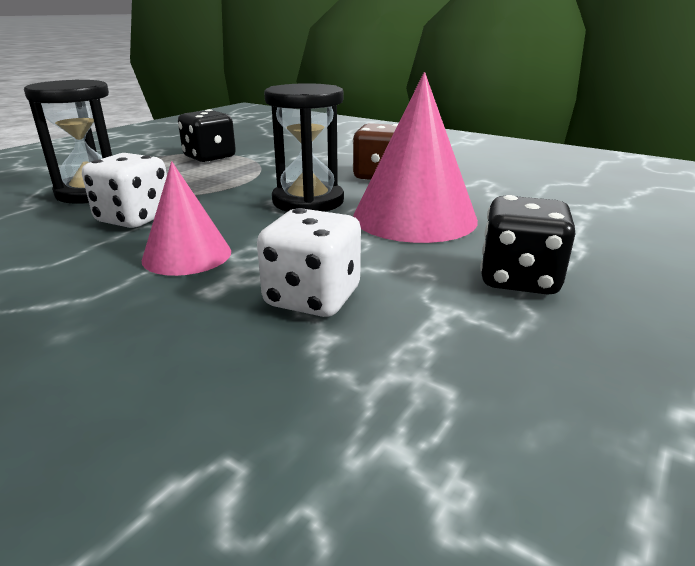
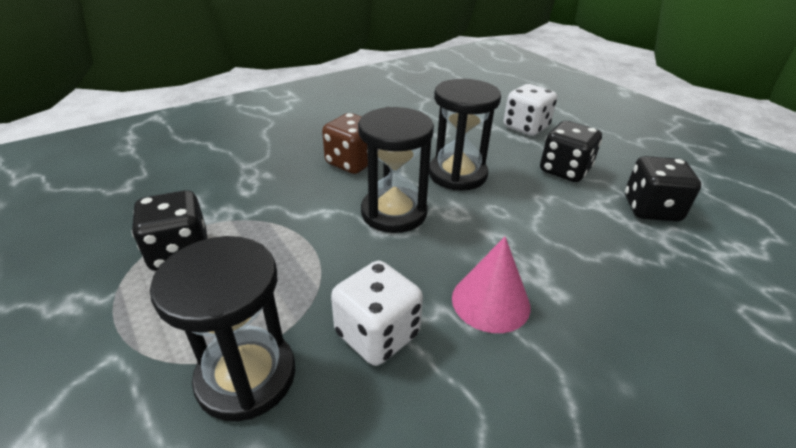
camera: 70 degrees left, 10 degrees up
white dice [257,208,361,317] -> white dice moved to [504,84,557,136]
pink cone [353,72,478,243] -> black hourglass [429,79,501,191]
none -> black dice [625,156,701,222]

